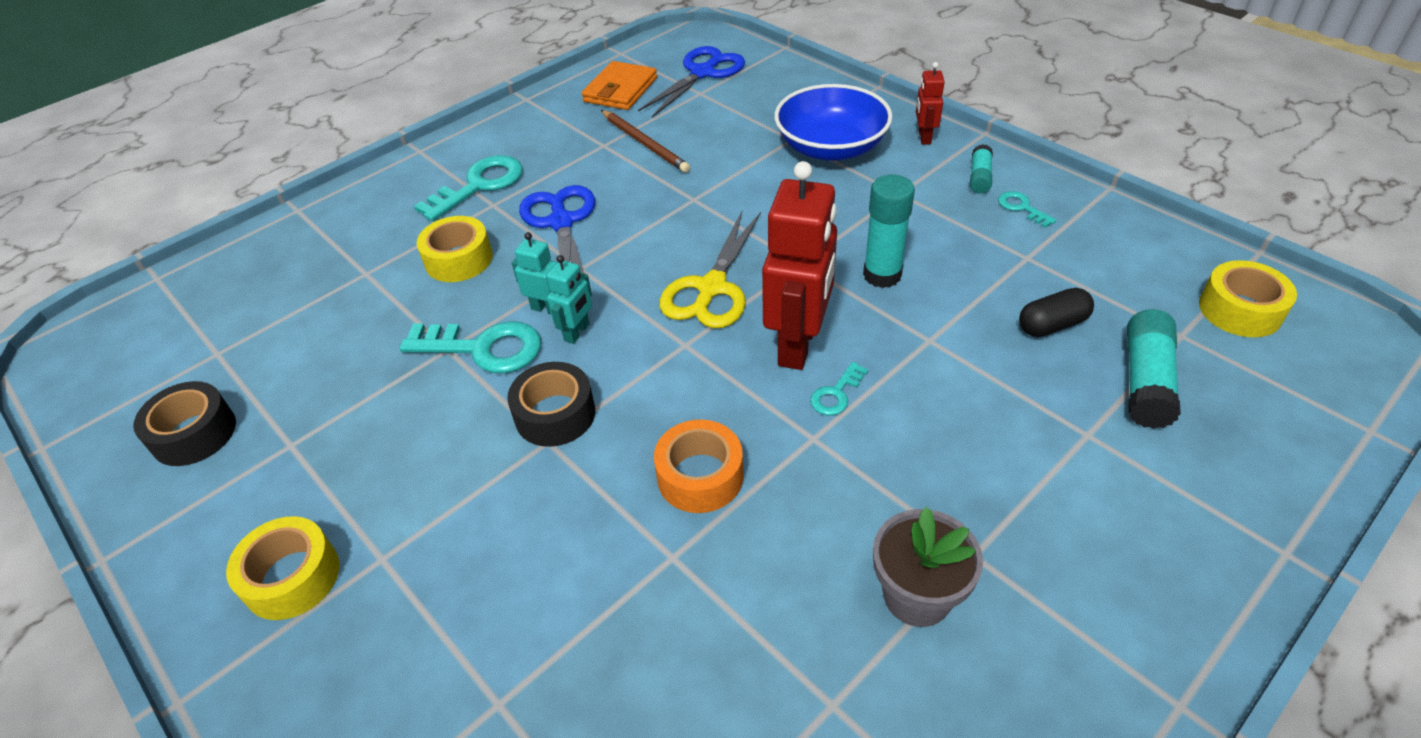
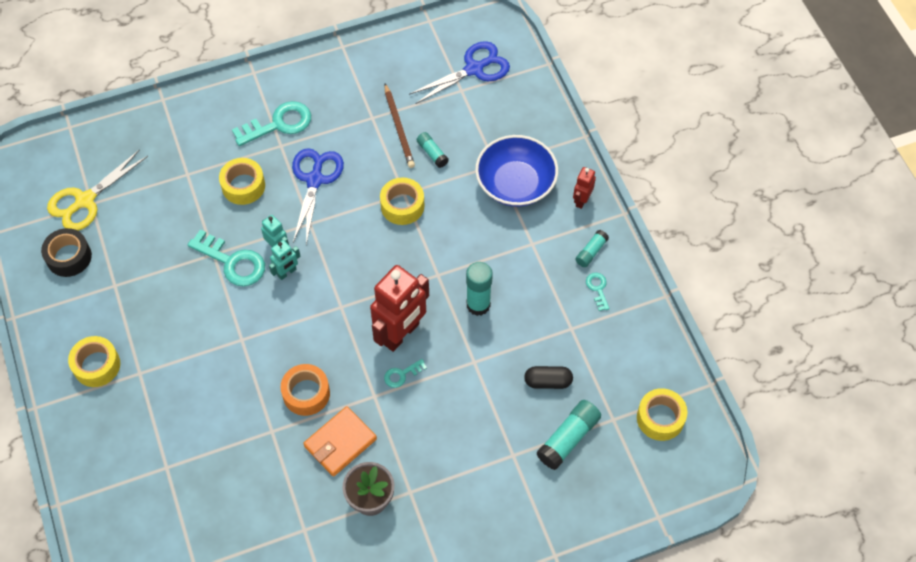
camera: 20 degrees right, 15 degrees up
black tape [507,362,595,447] -> none
orange wallet [581,61,657,110] -> orange wallet moved to [303,406,377,477]
yellow scissors [659,211,761,328] -> yellow scissors moved to [47,149,148,231]
none -> yellow tape [380,178,424,225]
none -> turquoise glue stick [416,132,449,168]

